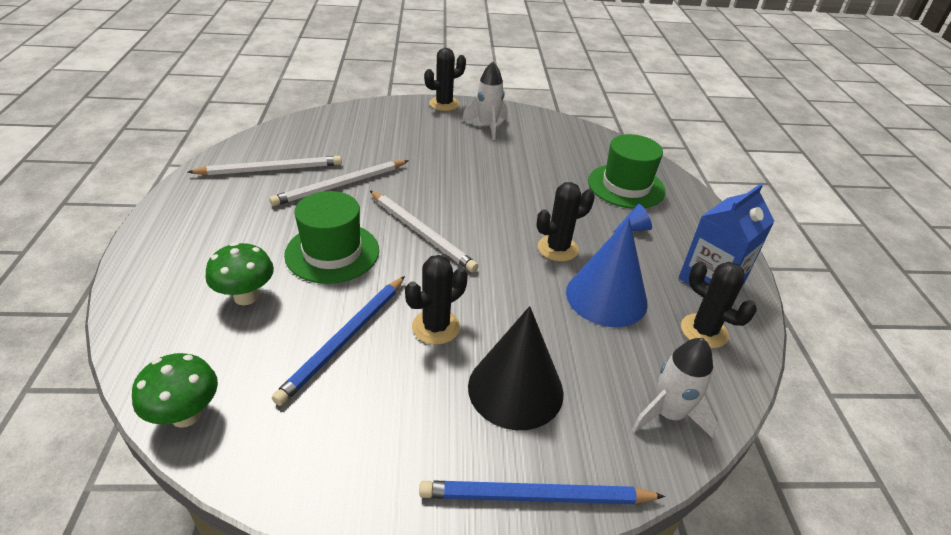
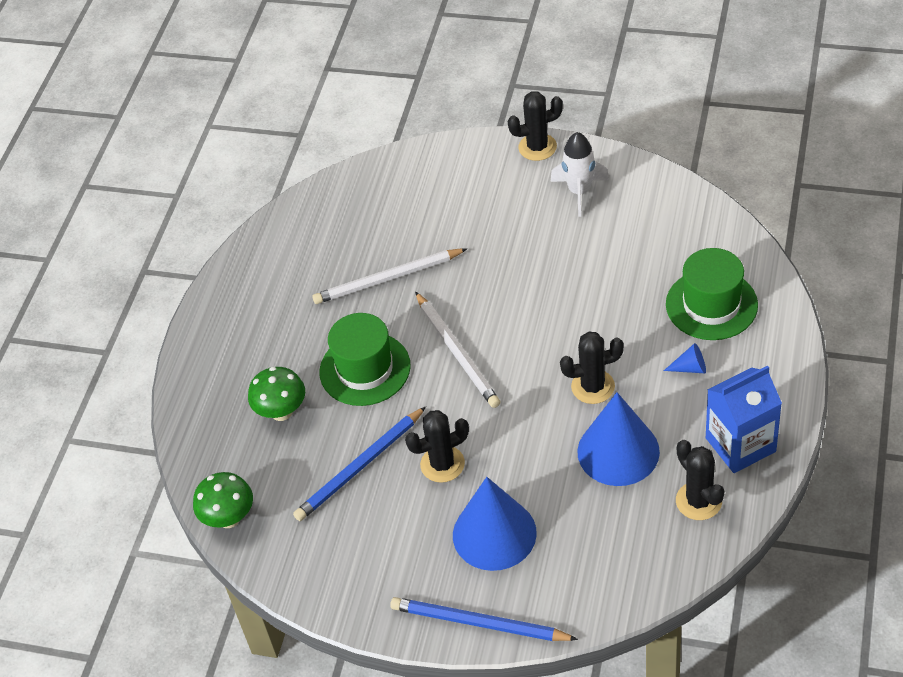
camera: 25 degrees right, 10 degrees up
white pencil [188,156,342,175] -> none
black cone [468,306,564,430] -> blue cone [453,477,537,571]
white rocket [632,338,718,439] -> none

